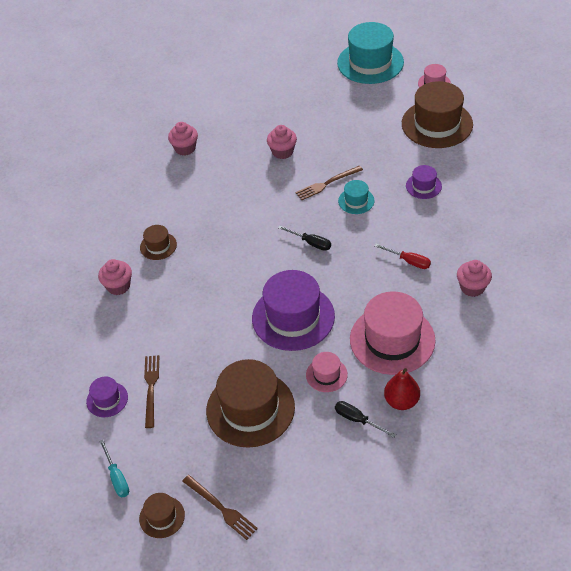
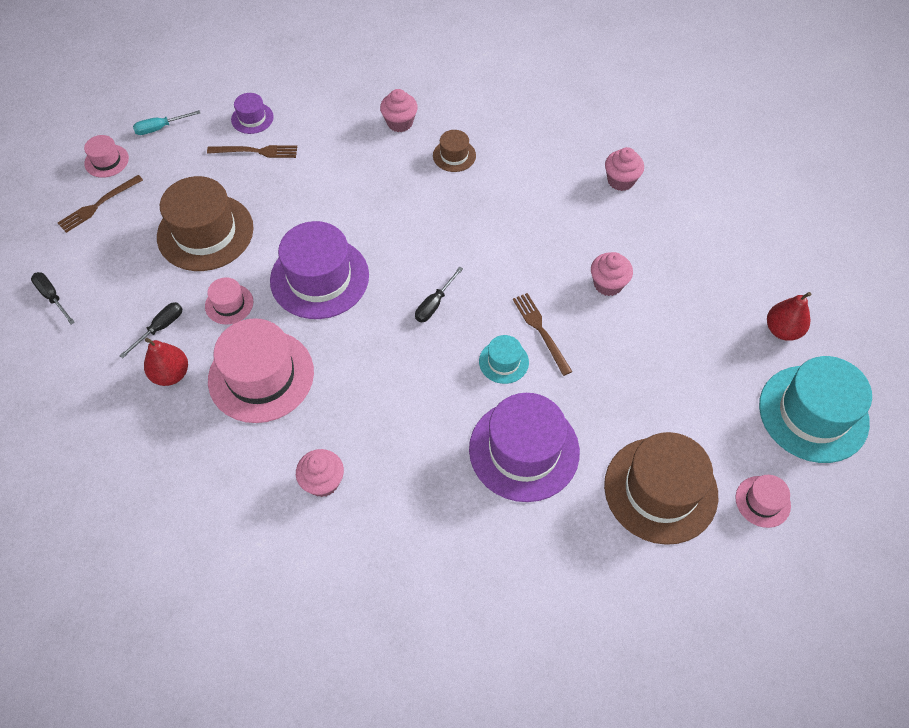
camera: 90 degrees right, 10 degrees up
brown hat [139,493,185,538] -> pink hat [84,135,129,178]
red screwdriver [374,244,431,269] -> none
purple hat [406,165,442,199] -> purple hat [469,393,580,502], size x2.09
none -> black screwdriver [31,272,75,324]
none -> red pear [767,292,811,341]

